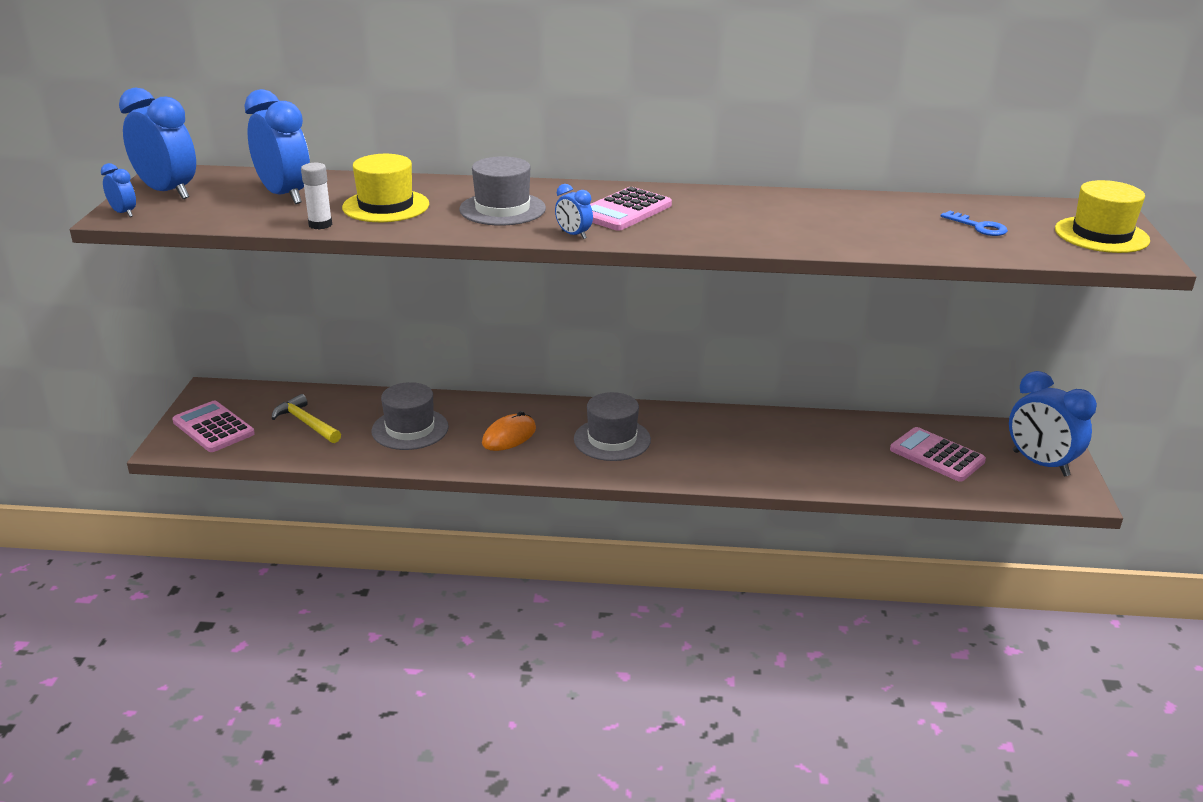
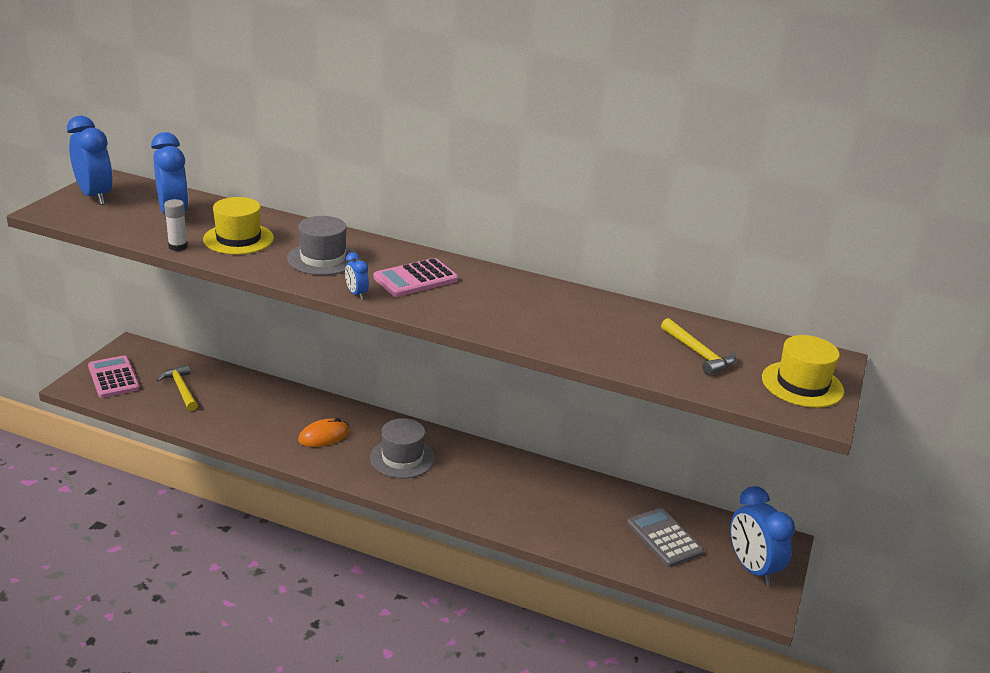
camera: 15 degrees right, 0 degrees up
blue clock [101,163,136,217] -> none
grey hat [372,382,449,450] -> none
pink calculator [890,427,986,482] -> grey calculator [627,508,704,567]
blue key [941,211,1008,236] -> yellow hammer [661,318,736,375]

